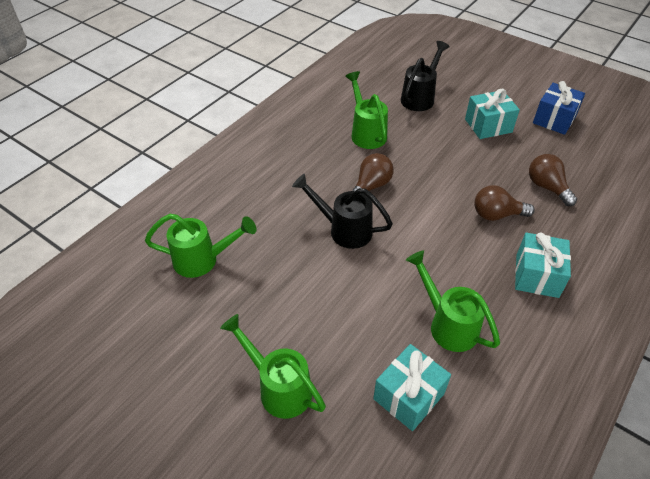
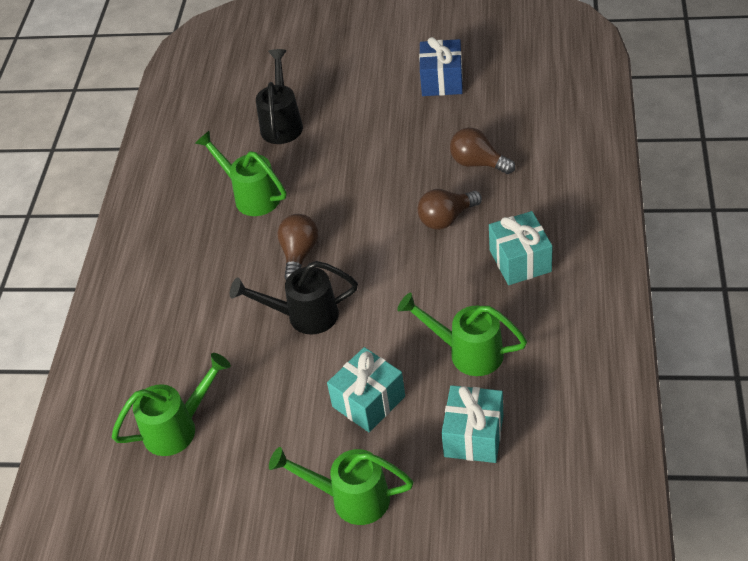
camera: 25 degrees left, 0 degrees up
turquoise gift [465,89,520,139] -> turquoise gift moved to [327,347,405,432]

